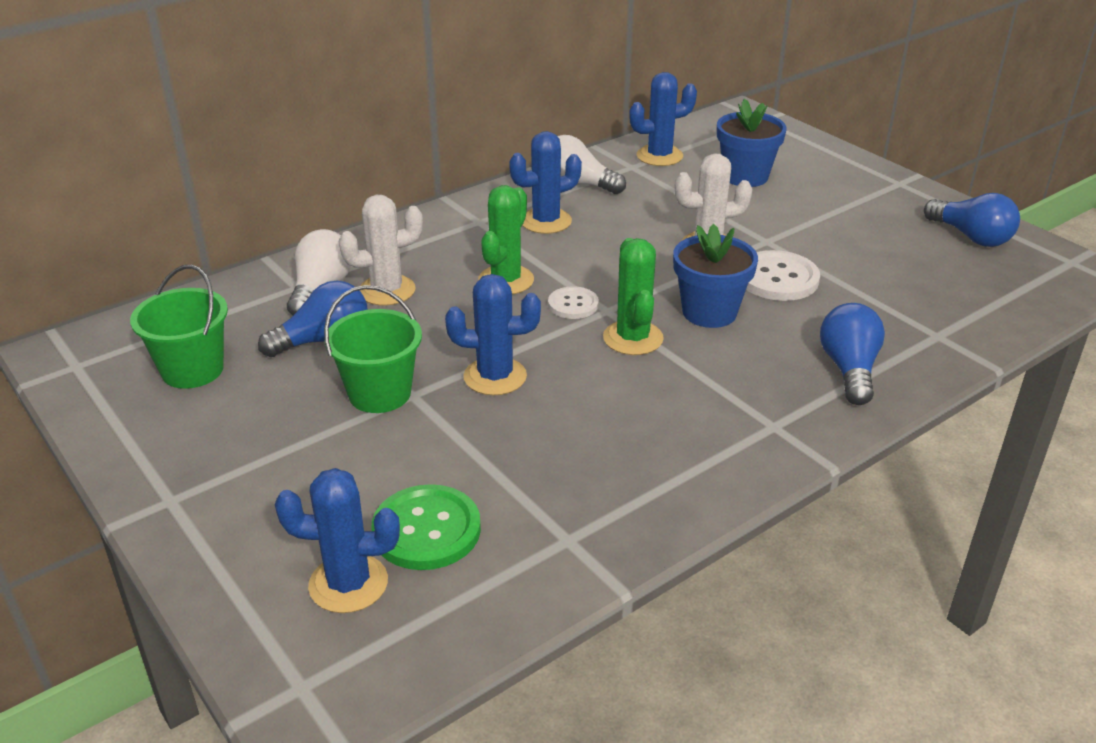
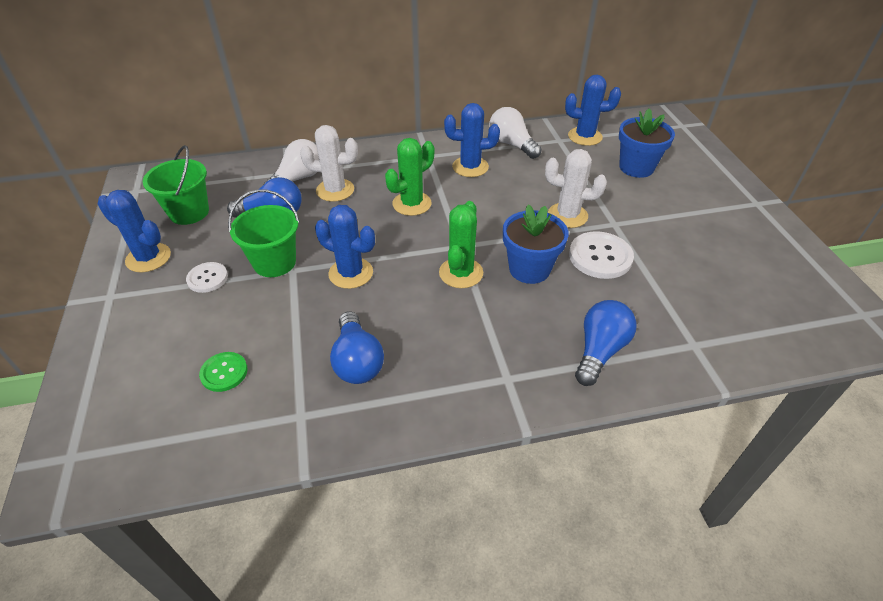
camera: 25 degrees right, 10 degrees up
blue cactus [275,468,400,613] -> blue cactus moved to [98,190,171,272]
green button [371,484,481,570] -> green button [199,352,248,392], size x0.61
white button [548,286,599,319] -> white button moved to [186,262,228,293]
blue light bulb [924,193,1020,247] -> blue light bulb moved to [330,311,384,384]

